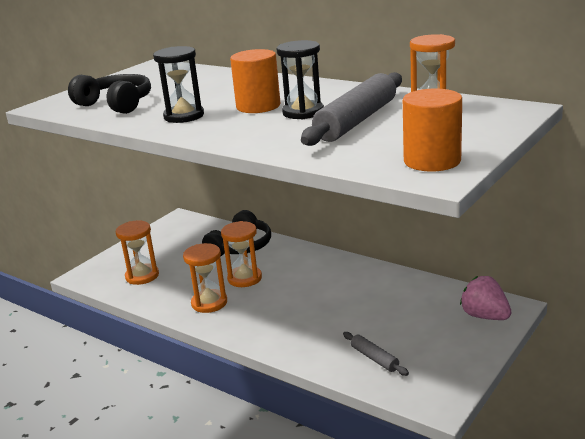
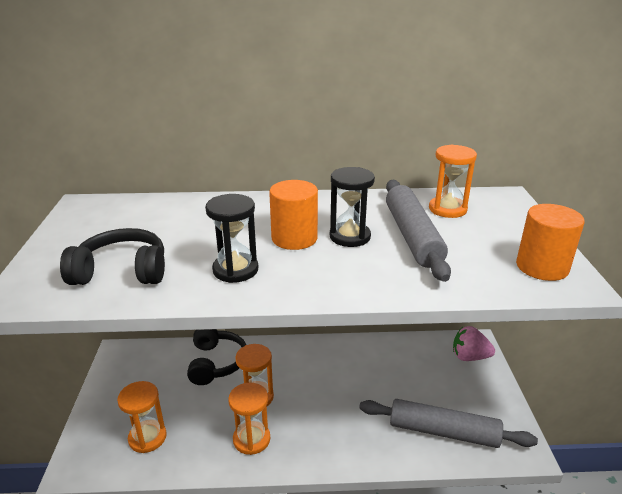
camera: 40 degrees left, 5 degrees up
grey rolling pin [343,332,409,376] -> grey rolling pin [359,399,538,448], size x2.12

